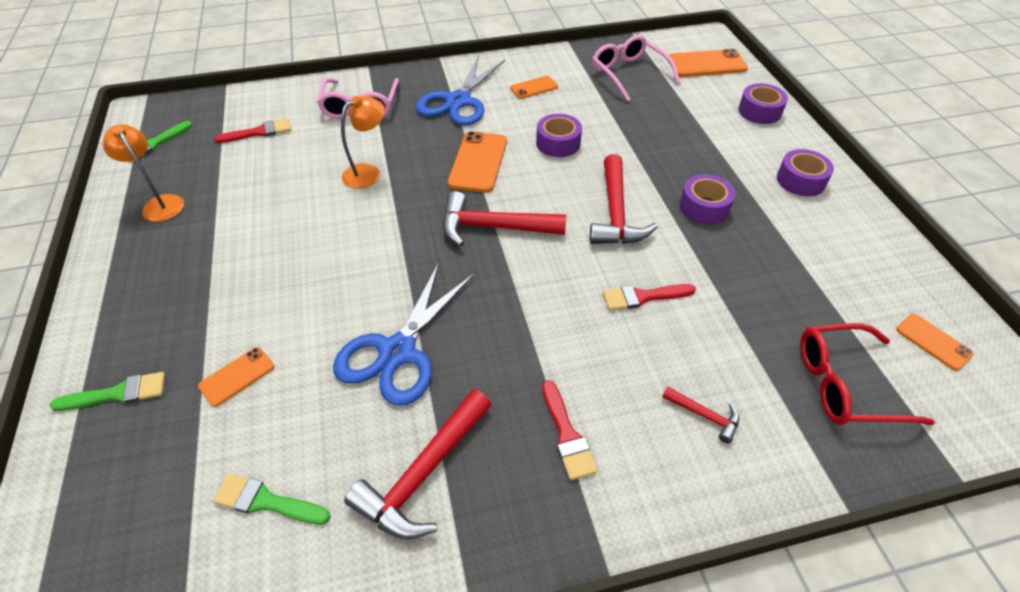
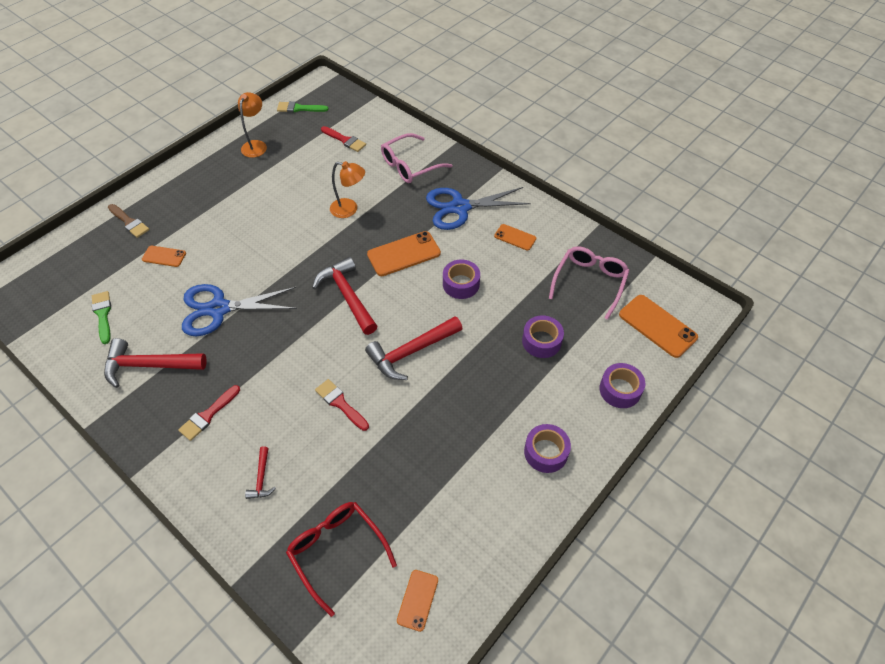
camera: 55 degrees right, 5 degrees up
green brush [49,372,165,411] -> brown brush [108,204,149,238]
purple tape [680,174,735,224] -> purple tape moved to [522,315,564,358]

